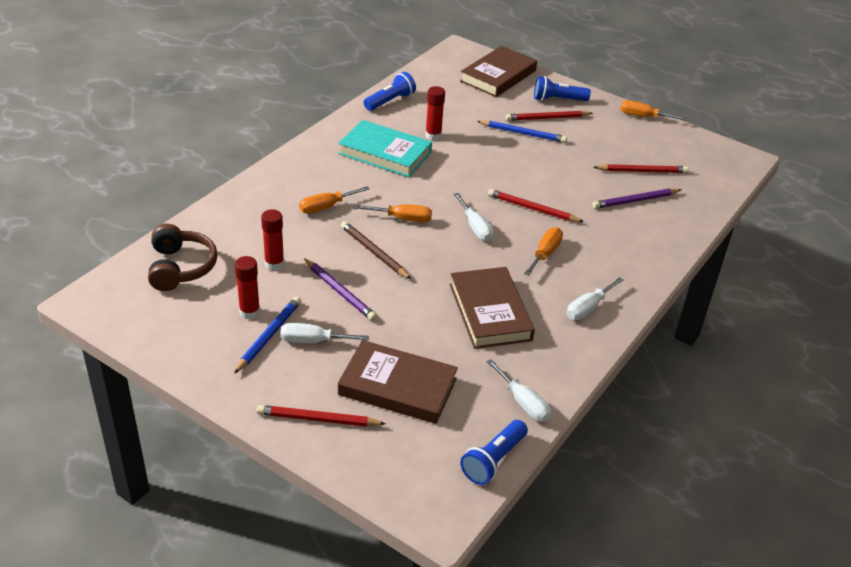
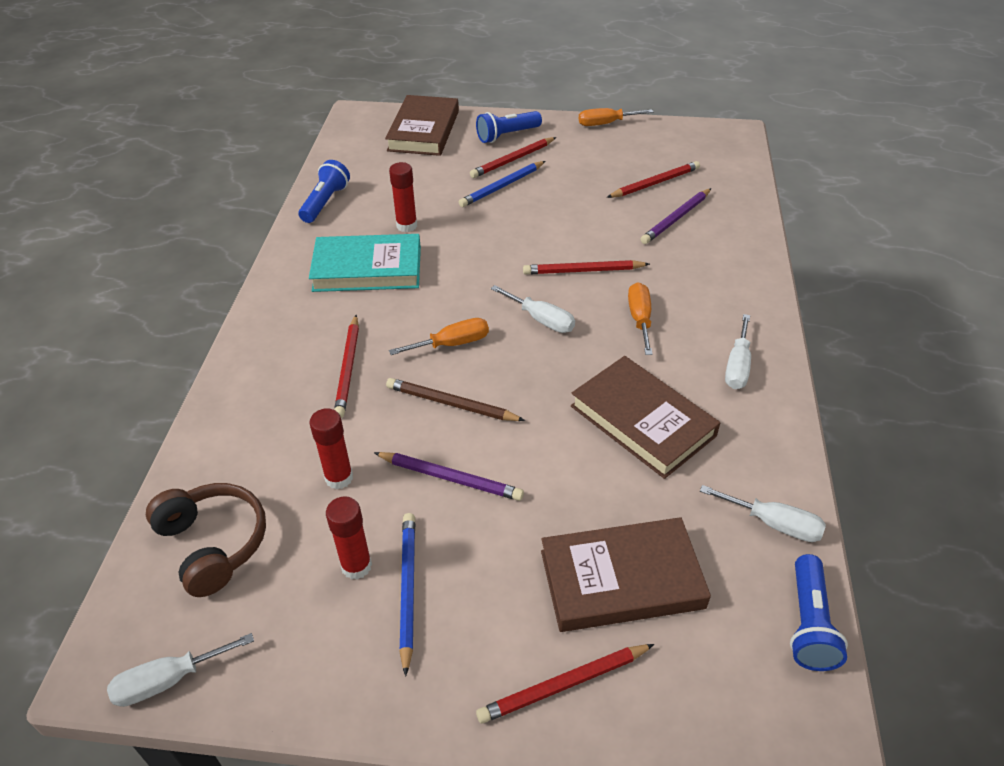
camera: 25 degrees left, 5 degrees up
white screwdriver [280,323,369,343] -> white screwdriver moved to [107,633,254,707]
orange screwdriver [299,186,370,214] -> red pencil [334,315,359,418]
blue pencil [477,120,567,143] -> blue pencil turned 150 degrees clockwise [459,161,546,207]

